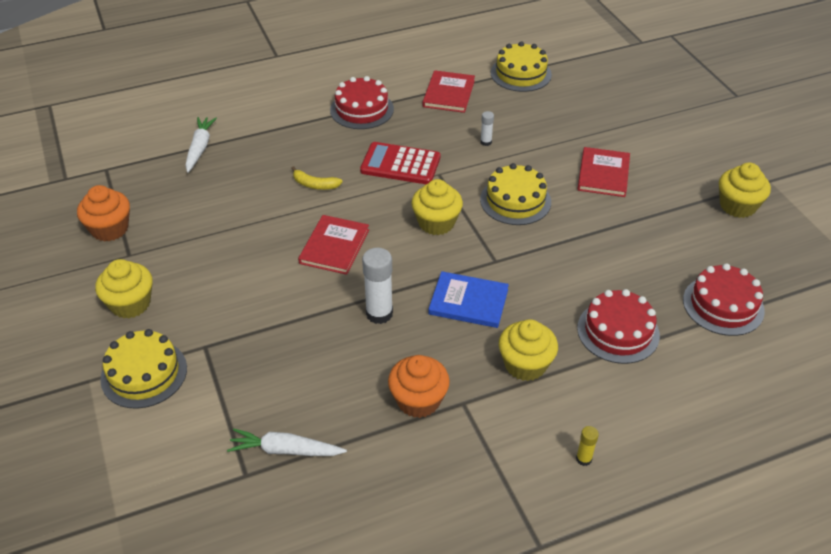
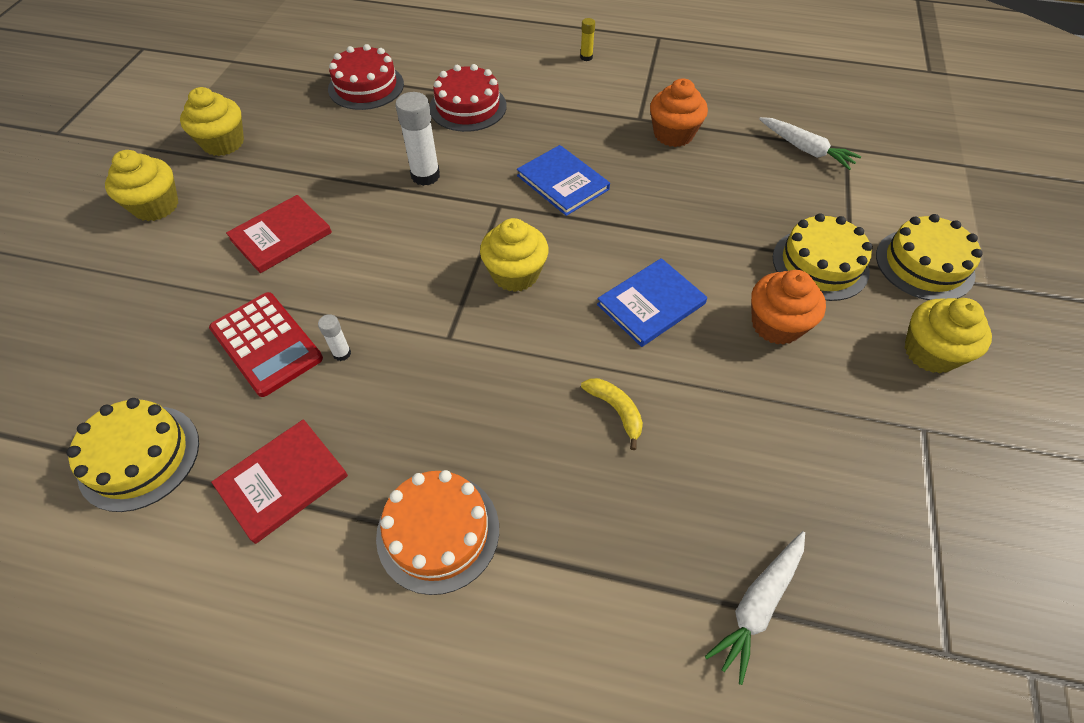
camera: 145 degrees left, 10 degrees up
orange cupcake [77,185,130,242] -> orange cupcake moved to [751,270,826,345]
red book [298,215,369,275] -> blue book [597,258,707,347]
red cake [330,76,394,129] -> orange cake [376,470,499,595]
red calculator [360,142,440,184] -> red calculator moved to [209,292,323,397]
white glue stick [362,248,393,324] -> white glue stick moved to [395,92,440,186]
yellow cake [480,163,551,225] -> yellow cake moved to [773,213,873,301]
yellow cupcake [499,319,558,381] -> yellow cupcake moved to [105,150,178,221]

